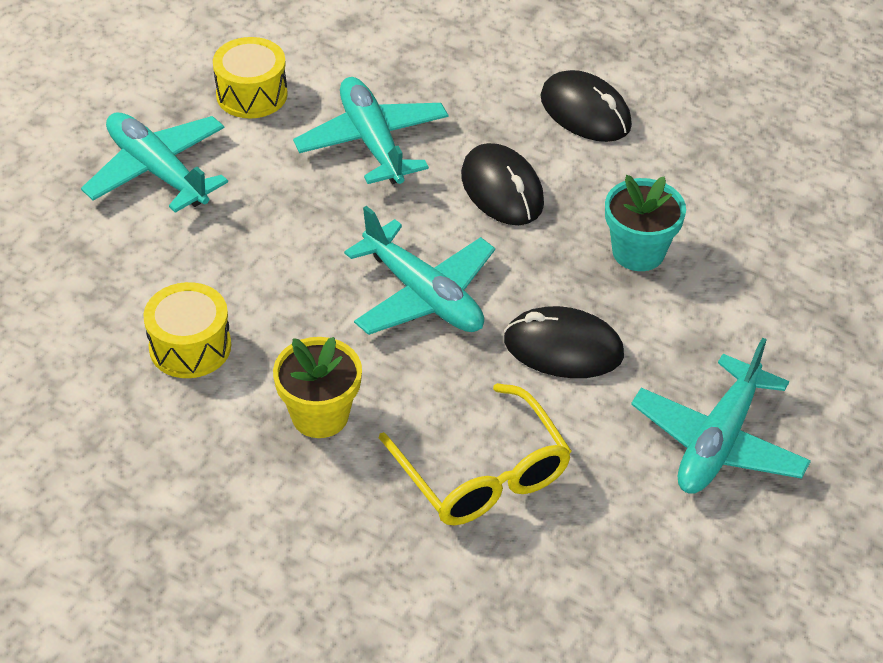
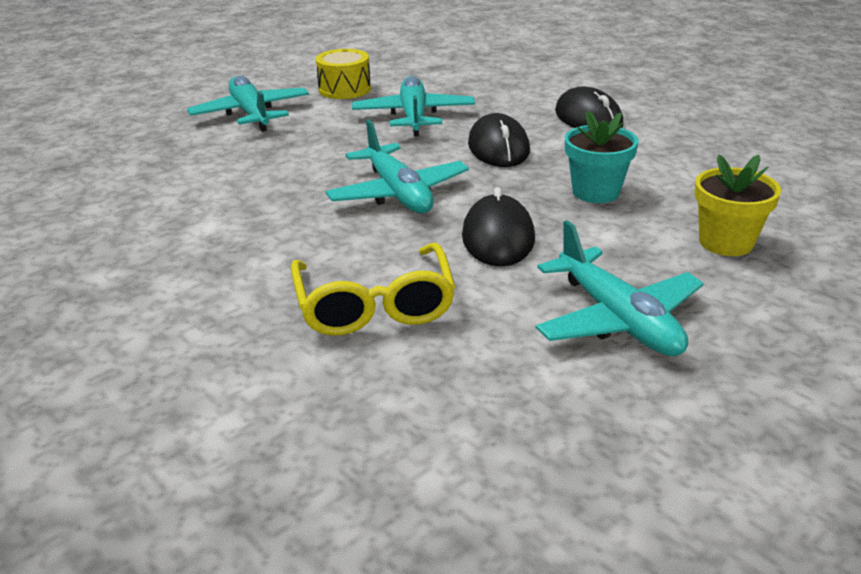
camera: 20 degrees right, 15 degrees down
yellow drum [143,282,231,378] -> none
yellow flower pot [273,337,362,438] -> yellow flower pot moved to [694,155,781,256]
black mouse [504,306,624,378] -> black mouse turned 60 degrees clockwise [462,187,535,266]
turquoise plane [631,338,811,494] -> turquoise plane turned 75 degrees counterclockwise [536,220,704,356]

